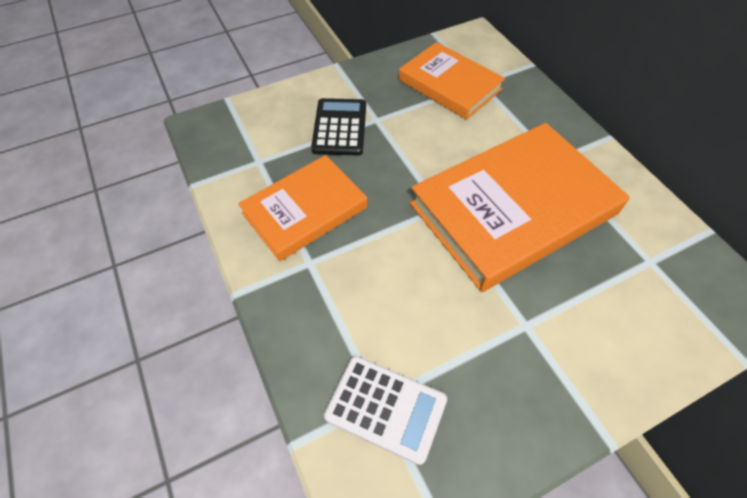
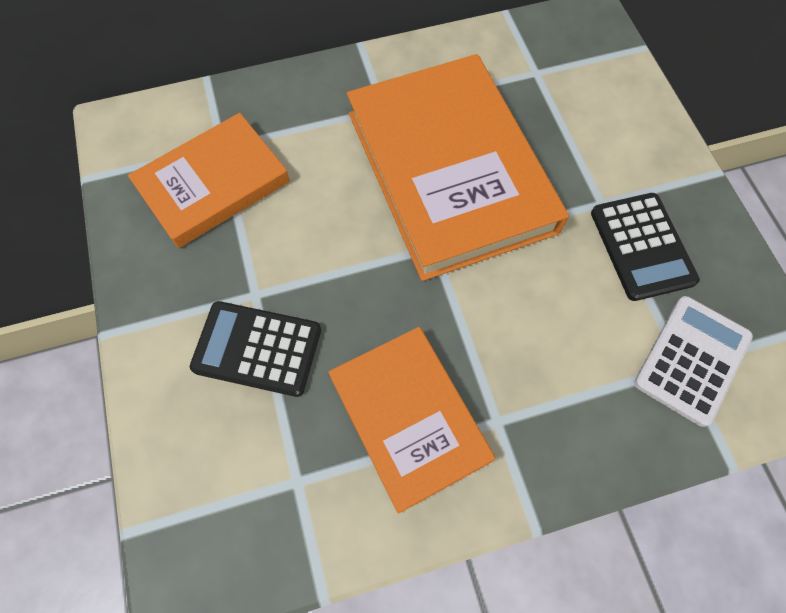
camera: 80 degrees left, 10 degrees up
none -> black calculator [591,193,700,301]

